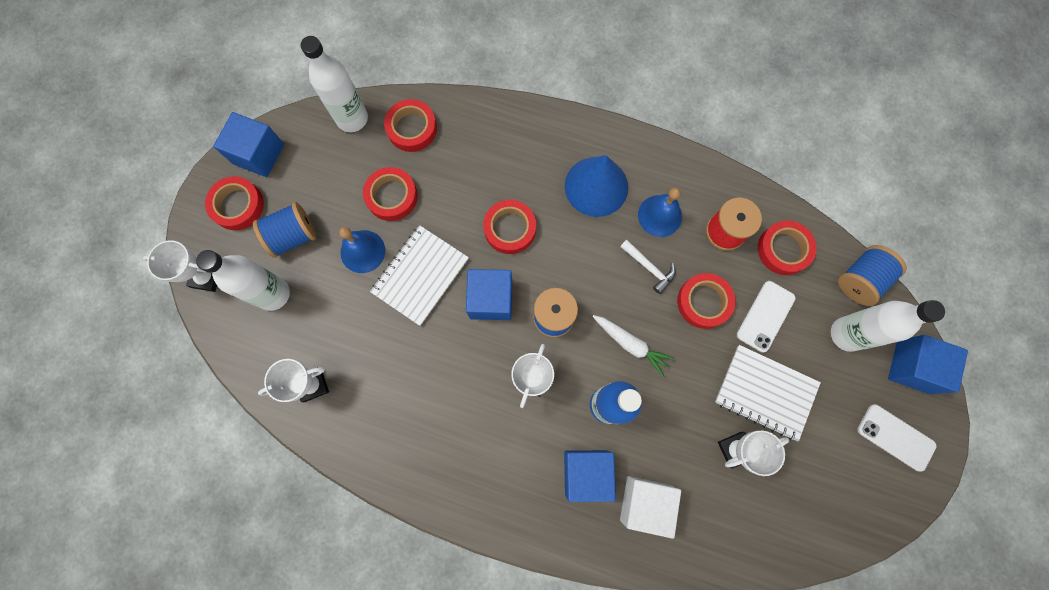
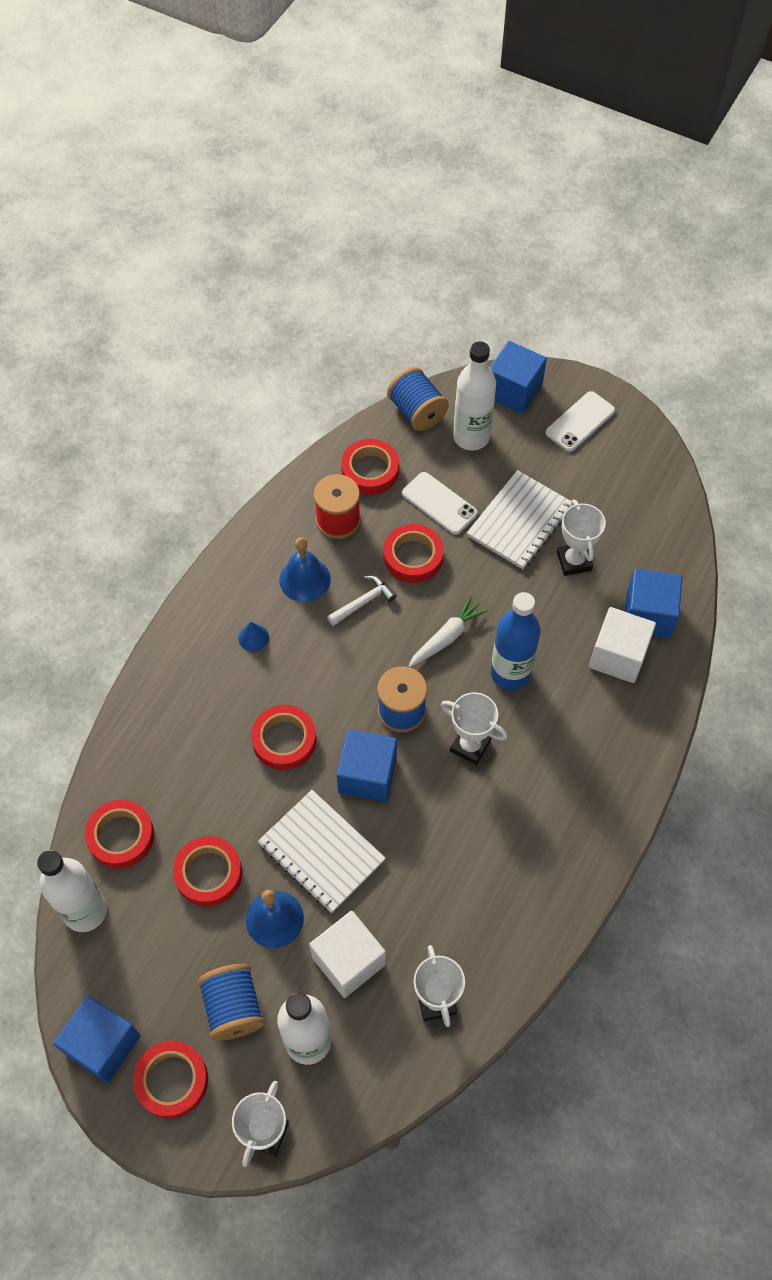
camera: 80 degrees left, 15 degrees down
blue cube [564,450,616,502] -> blue cube moved to [625,569,682,638]
blue cone [565,155,628,217] -> blue cone [238,622,269,652], size x0.40
none -> white cube [309,911,386,998]

